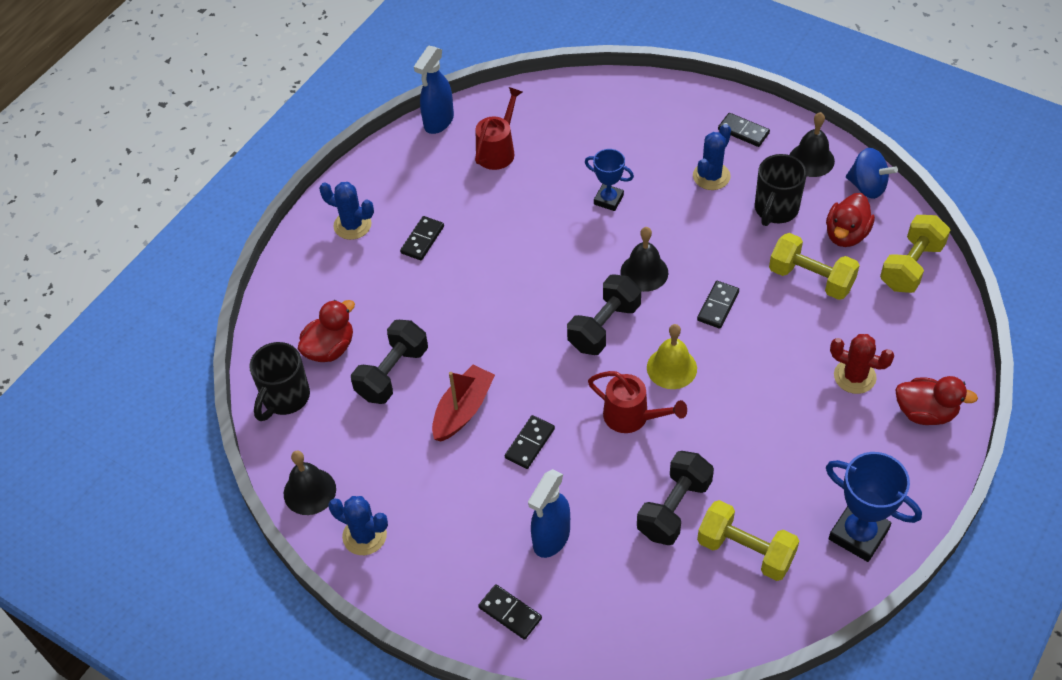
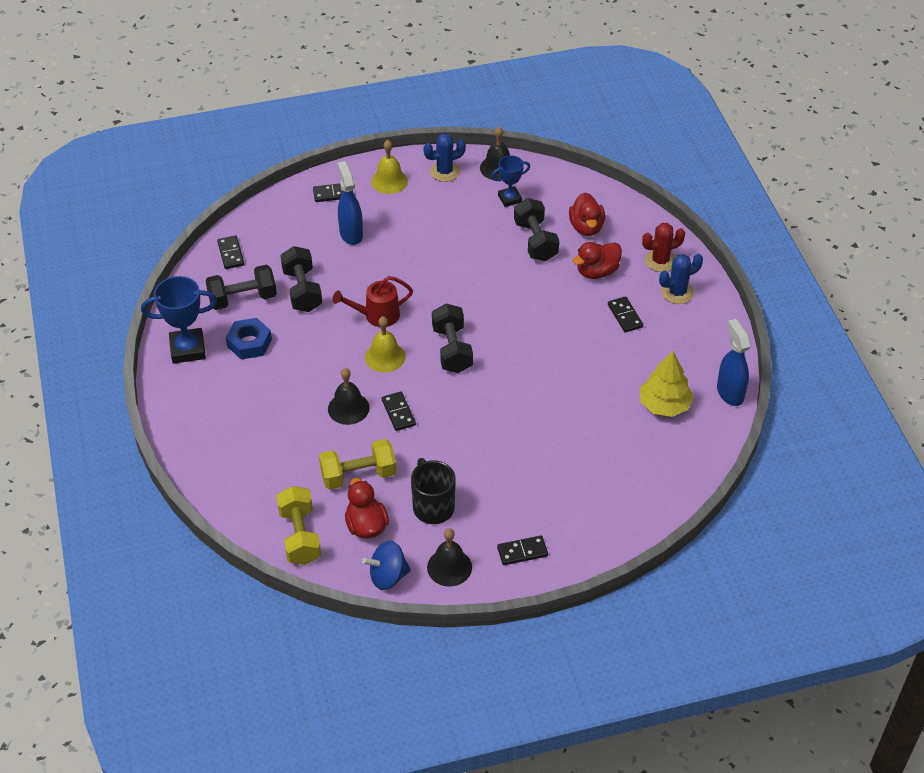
camera: 130 degrees right, 5 degrees down
black mug [249,342,310,421] -> none
red boat [432,365,495,442] -> none
red watering can [475,87,522,170] -> yellow tree [640,351,694,417]
black domino [505,415,555,469] -> black domino moved to [217,236,244,269]
blue trophy [585,149,634,211] -> blue trophy moved to [491,155,530,207]
black bell [620,227,668,292] -> black bell moved to [328,368,369,425]
blue cactus [693,124,731,190] -> none
yellow dumbbell [697,500,799,581] -> black dumbbell [205,265,277,310]
red cactus [830,334,894,394] -> red cactus moved to [642,223,685,272]
red duck [895,376,978,425] -> red duck moved to [573,242,622,279]
none -> blue nut [226,318,272,360]
none -> yellow bell [371,140,408,194]

